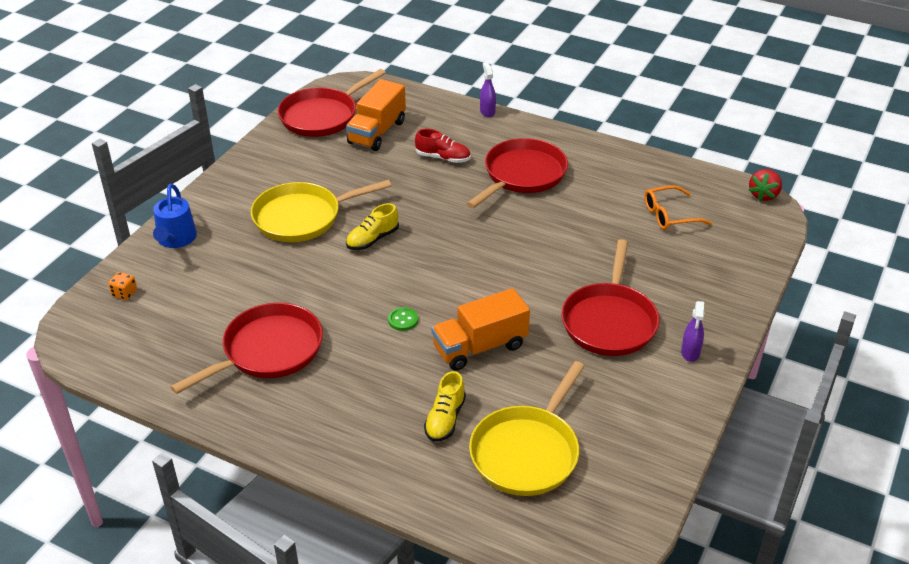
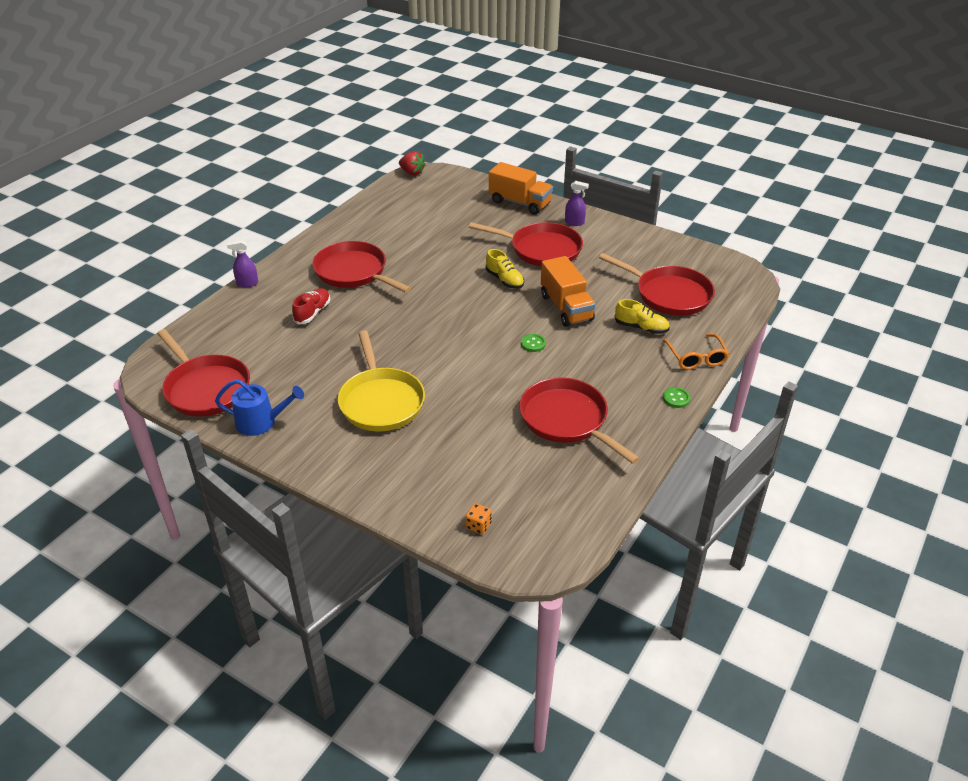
camera: 85 degrees left, 0 degrees up
blue watering can [153,184,197,248] -> blue watering can moved to [215,379,304,436]
orange truck [346,79,406,151] -> orange truck moved to [489,162,553,215]
yellow shoe [346,203,399,250] -> yellow shoe moved to [485,249,524,289]
yellow pan [469,361,585,496] -> red pan [599,253,715,316]
orange glasses [644,185,712,230] -> orange glasses moved to [663,334,729,370]
none -> green button [663,387,690,408]

